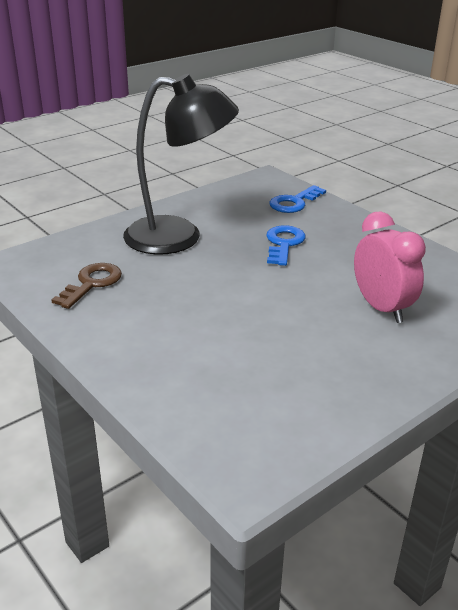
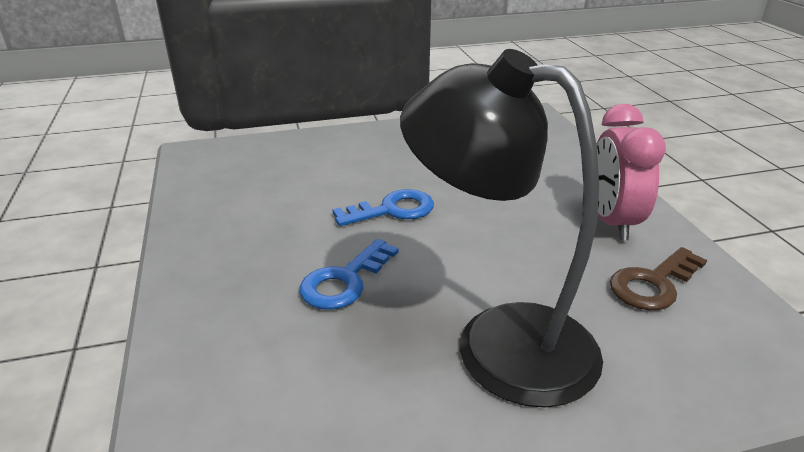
camera: 155 degrees left, 0 degrees up
blue key [269,185,326,213] -> blue key moved to [333,189,434,226]
pink clock [354,212,426,323] -> pink clock moved to [596,104,666,240]

